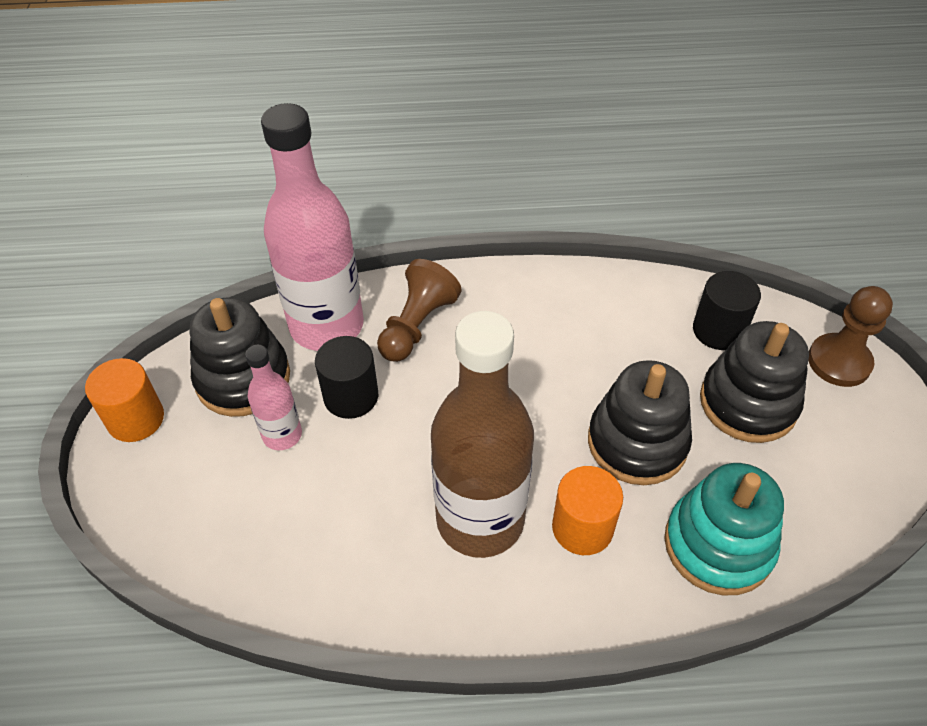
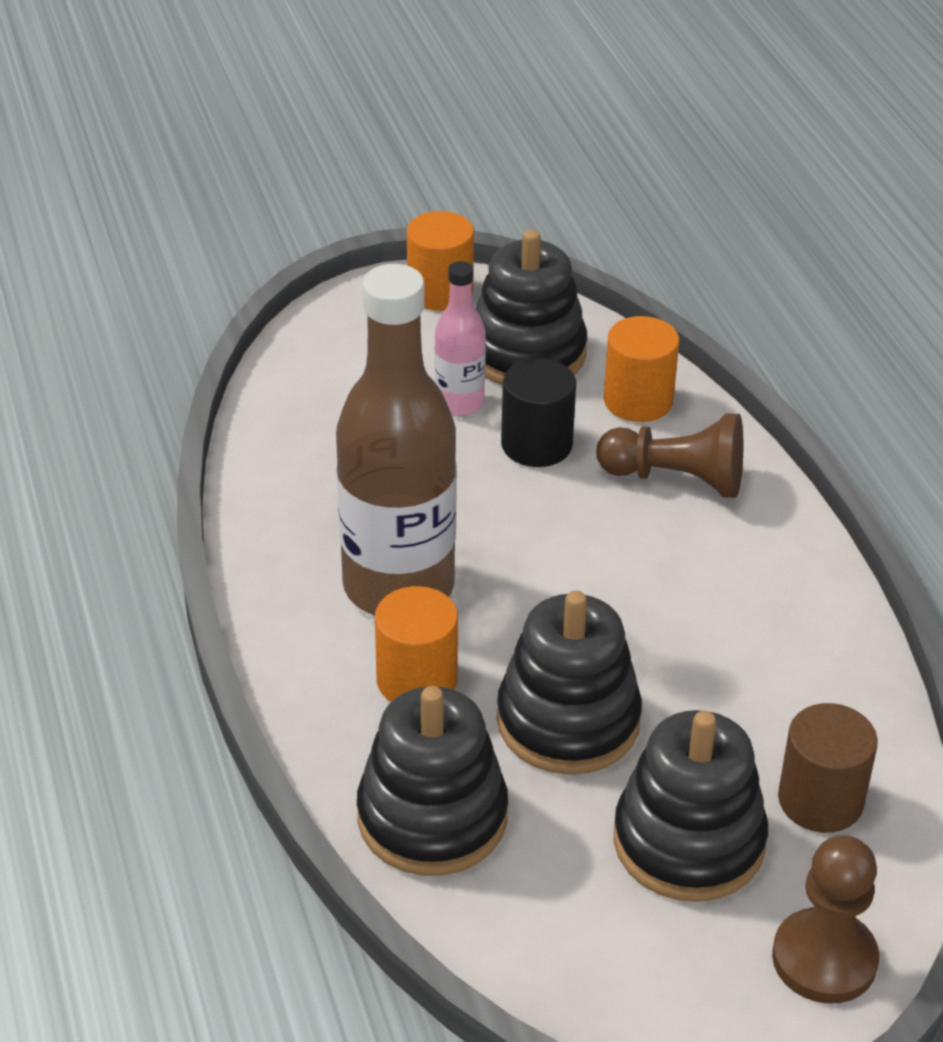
camera: 75 degrees right, 10 degrees down
pink bottle [261,103,364,351] -> orange cylinder [604,316,679,422]
turquoise stacking toy [664,463,784,595] -> black stacking toy [357,686,508,876]
black cylinder [693,271,761,350] -> brown cylinder [778,703,878,833]

